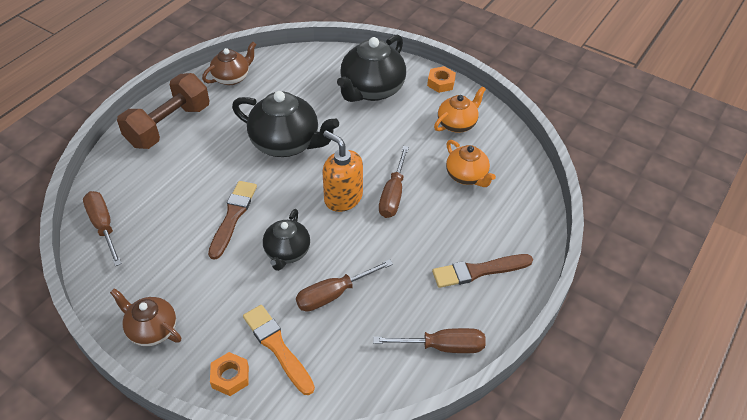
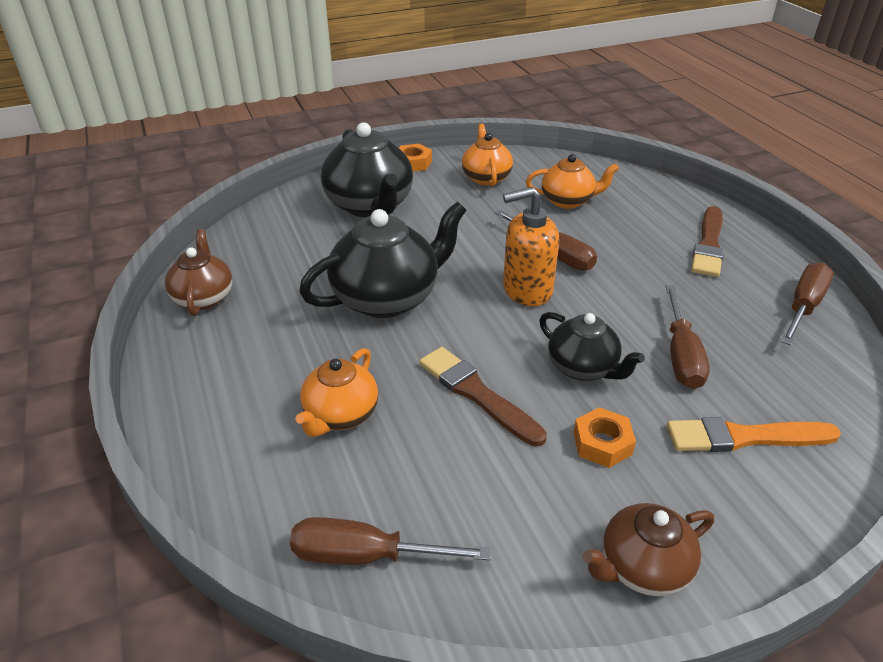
camera: 55 degrees left, 10 degrees down
brown dumbbell [117,73,209,149] -> none
orange nut [210,352,249,396] -> orange nut moved to [574,407,636,468]
none -> orange teapot [295,348,378,437]

